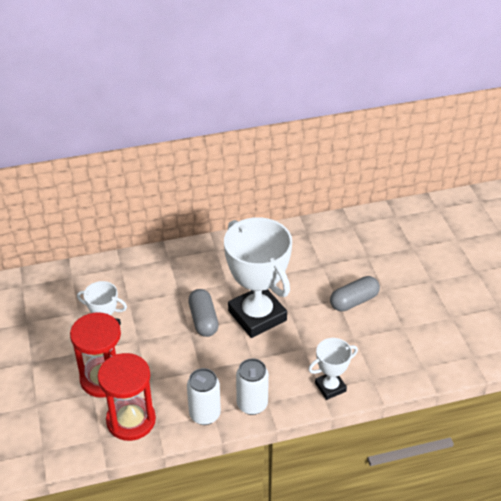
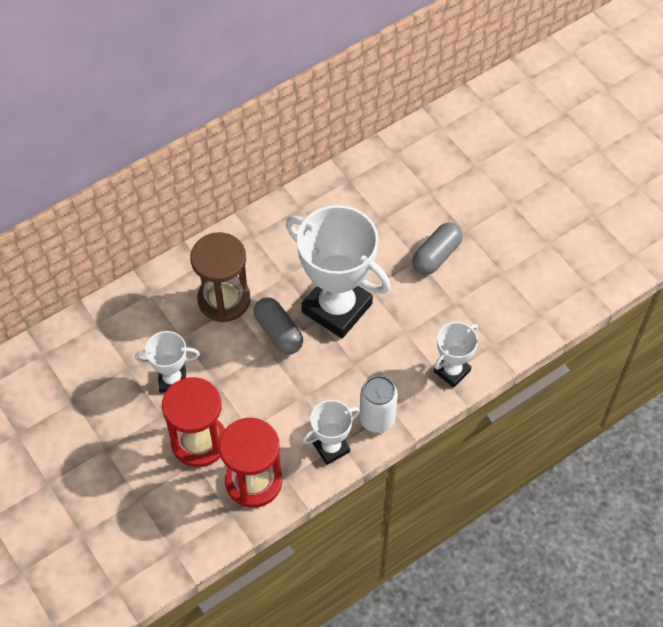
camera: 20 degrees left, 15 degrees up
white can [187,368,221,425] -> white trophy [302,400,360,465]
none -> brown hourglass [190,232,251,322]

